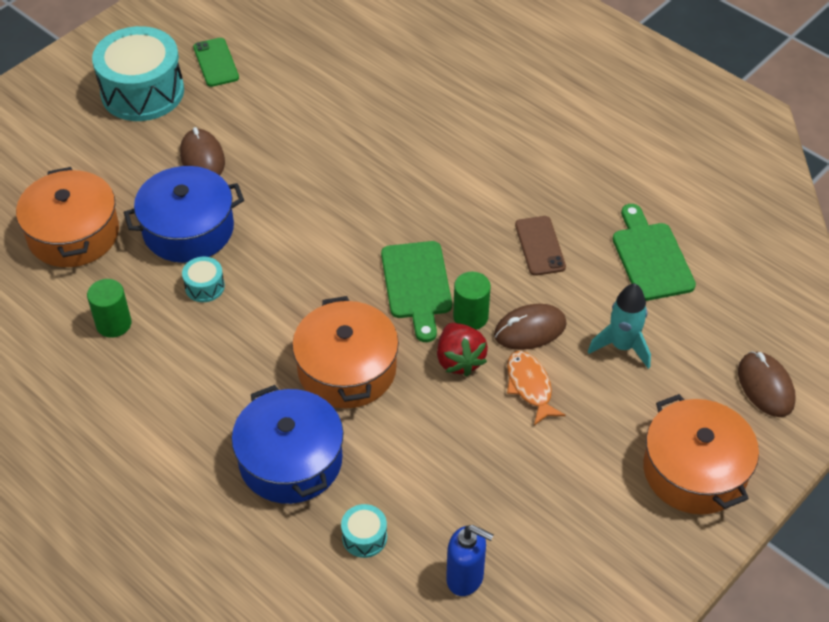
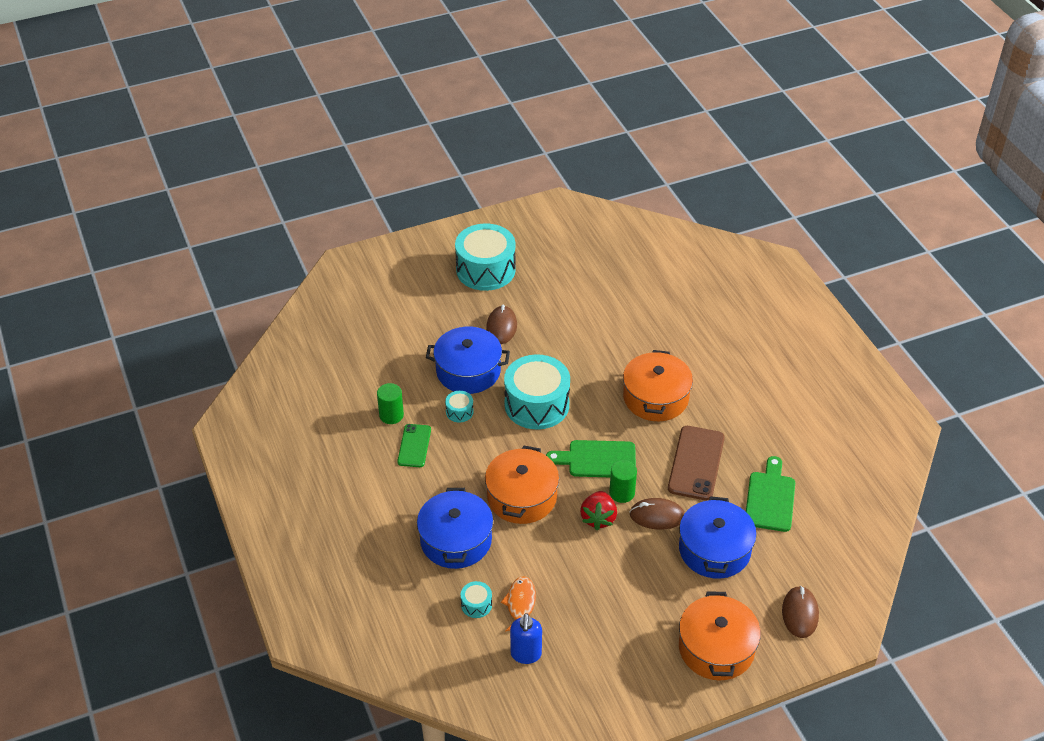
camera: 25 degrees right, 5 degrees down
orange pot [16,167,119,267] -> orange pot moved to [623,350,693,421]
green phone [193,38,239,87] -> green phone moved to [397,424,431,467]
green cutting board [381,241,452,342] -> green cutting board turned 75 degrees clockwise [546,440,636,477]
blue soap dispenser [446,525,494,596] -> blue soap dispenser turned 45 degrees clockwise [510,613,542,664]
orange fish [507,351,566,425] -> orange fish moved to [501,576,536,632]
brown phone [515,216,566,276] -> brown phone [668,426,725,500], size x1.64
turquoise rocket [588,283,651,369] -> blue pot [679,496,757,579]
none -> turquoise drum [504,354,570,430]

